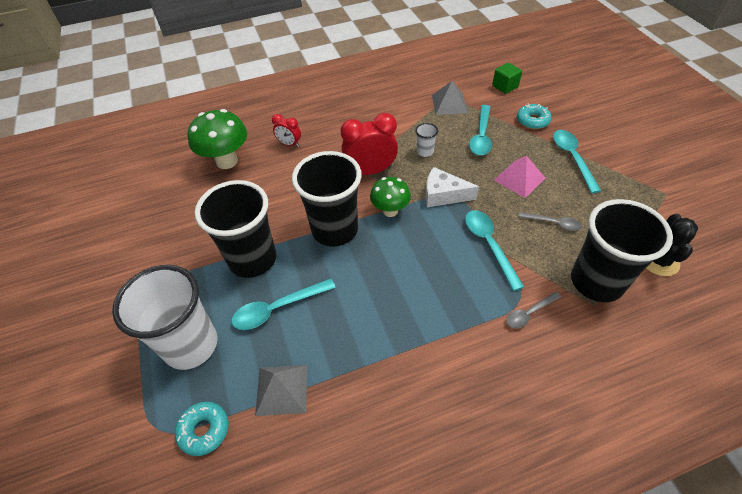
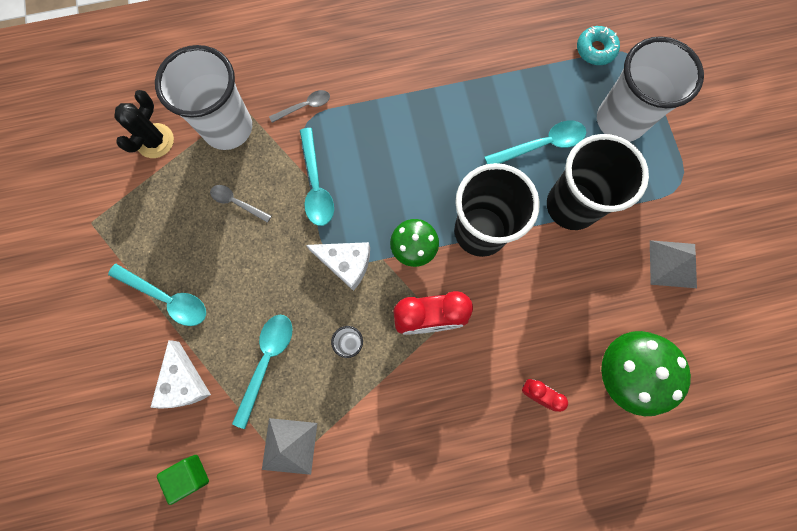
camera: 175 degrees left, 25 degrees up
grey pyramid [255,365,308,416] -> grey pyramid moved to [650,240,697,288]
pink pyramid [494,156,545,198] -> none
turquoise donut [517,104,551,129] -> white cheese [150,340,211,409]
turquoise spoon [553,130,601,193] -> turquoise spoon turned 60 degrees counterclockwise [108,264,206,326]
black cup [571,199,673,302] -> white cup [155,45,252,150]

